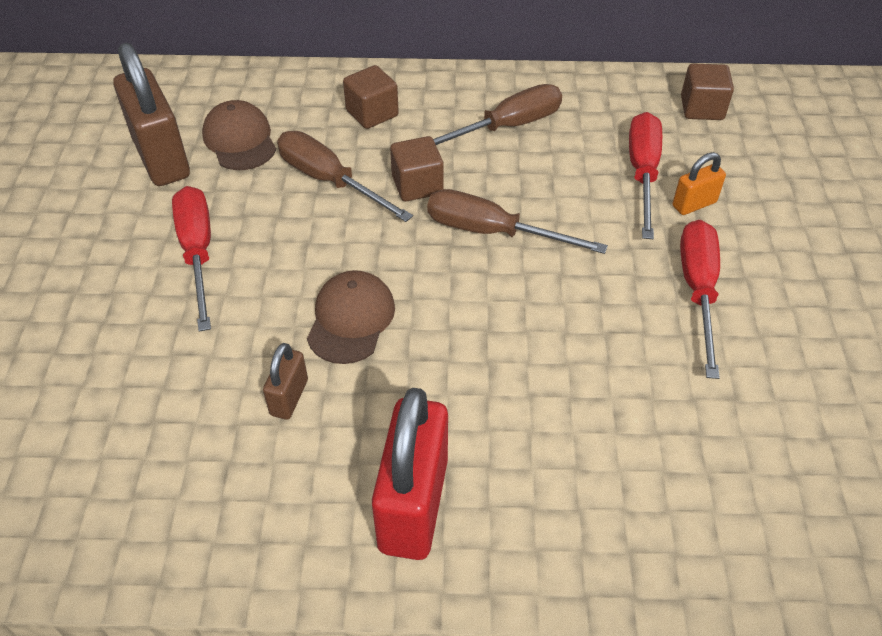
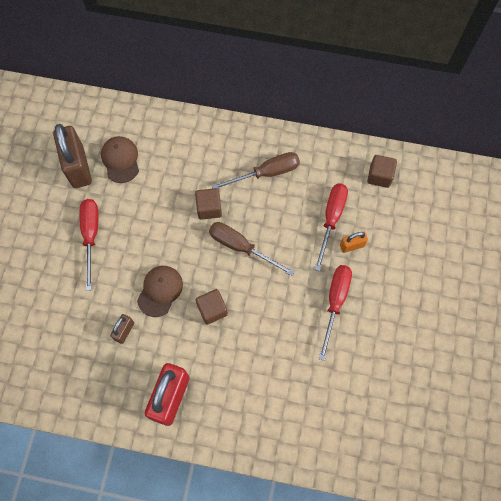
camera: 10 degrees right, 20 degrees up
brown screwdriver [277,131,413,222] -> none
brown cube [343,65,399,129] -> brown cube moved to [195,289,228,324]

